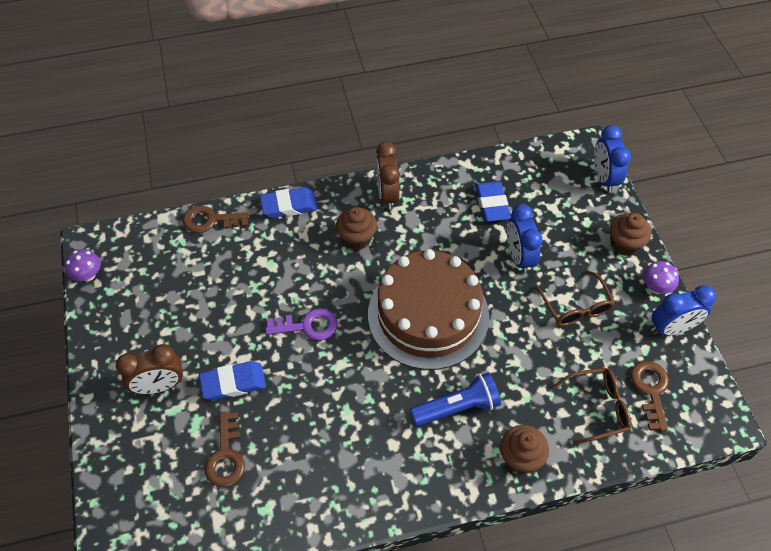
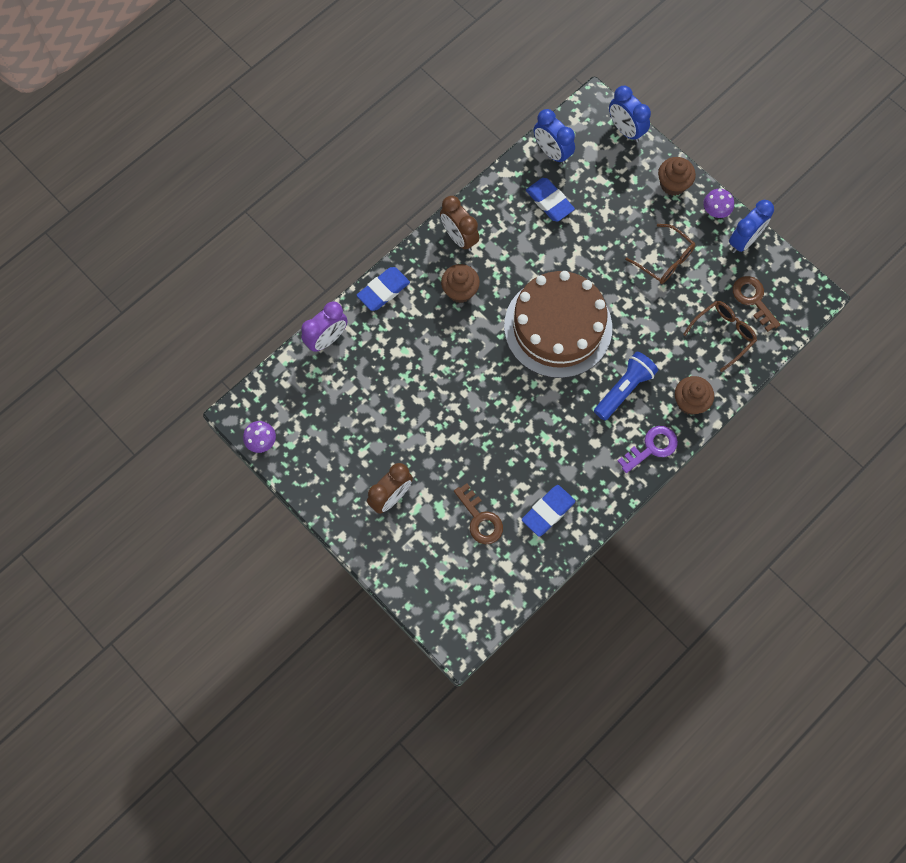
camera: 30 degrees left, 15 degrees up
brown key [183,206,250,233] -> purple clock [301,301,348,352]
blue eraser [199,361,266,400] -> blue eraser moved to [522,485,575,537]
purple key [265,308,338,341] -> purple key moved to [618,426,678,473]
blue clock [507,204,543,274] -> blue clock moved to [534,109,575,165]

